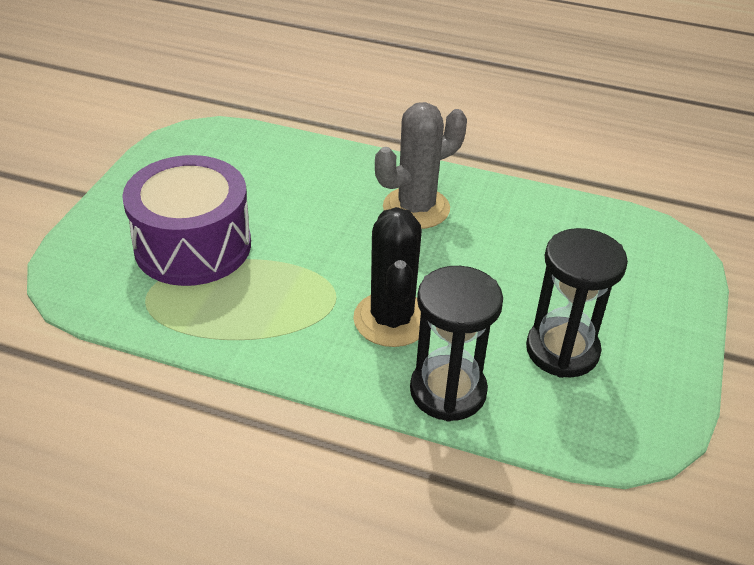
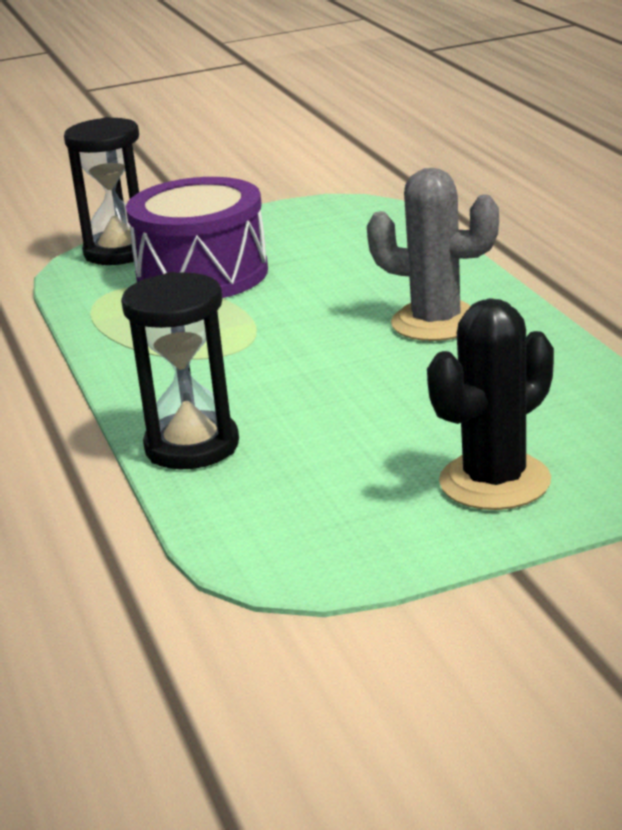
camera: 55 degrees right, 15 degrees down
black cactus [353,207,422,347] -> black cactus moved to [427,298,554,510]
black hourglass [526,228,628,378] -> black hourglass moved to [64,117,139,265]

